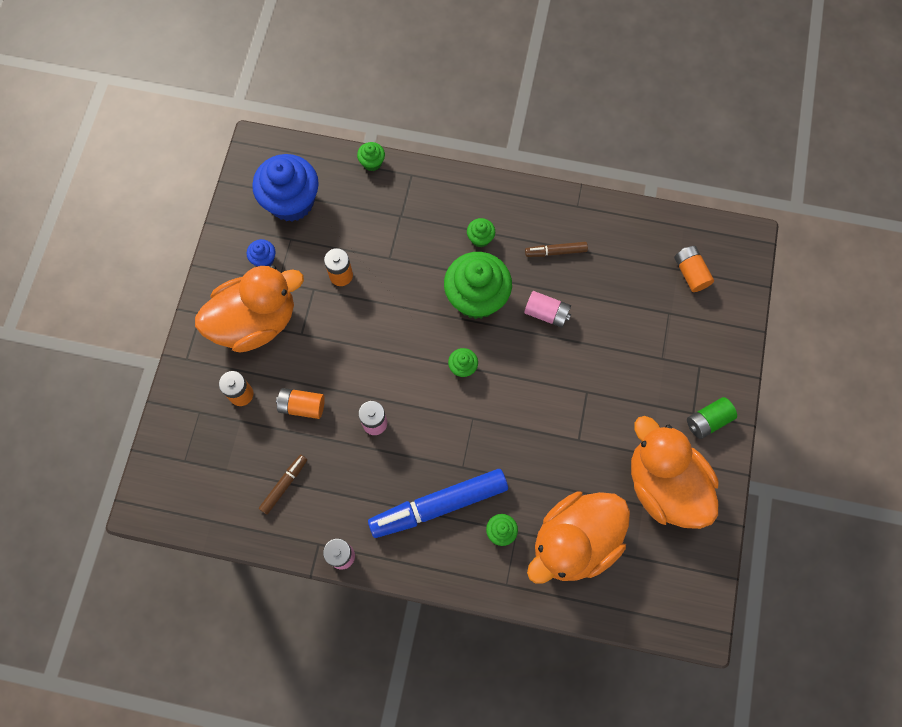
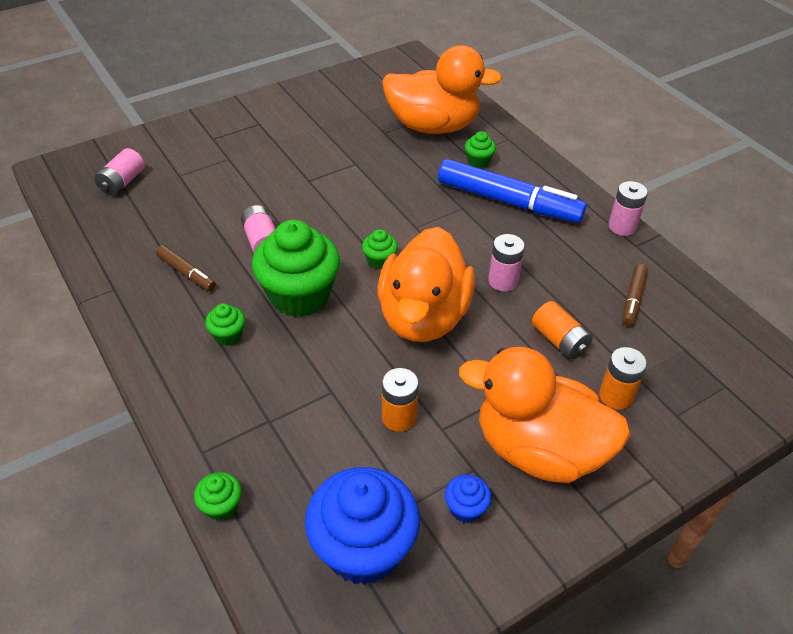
camera: 135 degrees left, 25 degrees down
brown marker [258,454,307,515] -> brown marker turned 60 degrees counterclockwise [622,264,648,326]
orange duck [631,416,718,529] -> orange duck moved to [377,227,475,342]
orange battery [674,246,714,292] -> pink battery [94,148,145,196]
green battery [687,397,737,439] -> none

